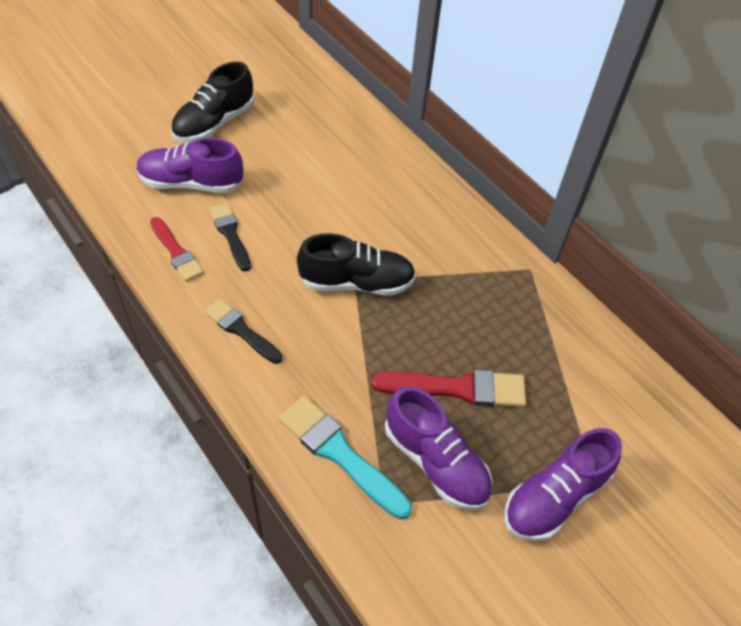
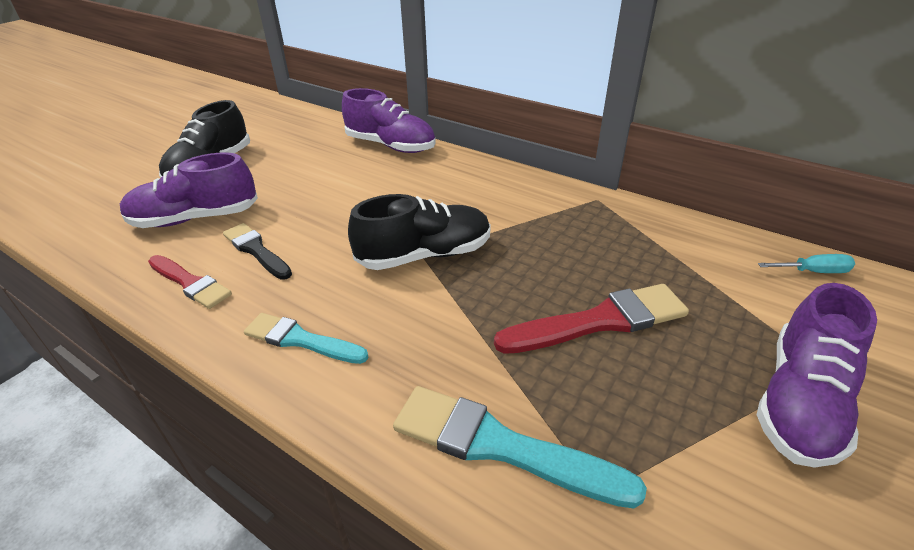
camera: 15 degrees left, 15 degrees down
black brush [205,299,282,364] -> turquoise brush [244,313,369,364]
purple shoe [385,386,492,510] -> purple shoe moved to [342,88,436,153]
none -> turquoise screwdriver [758,254,855,273]

